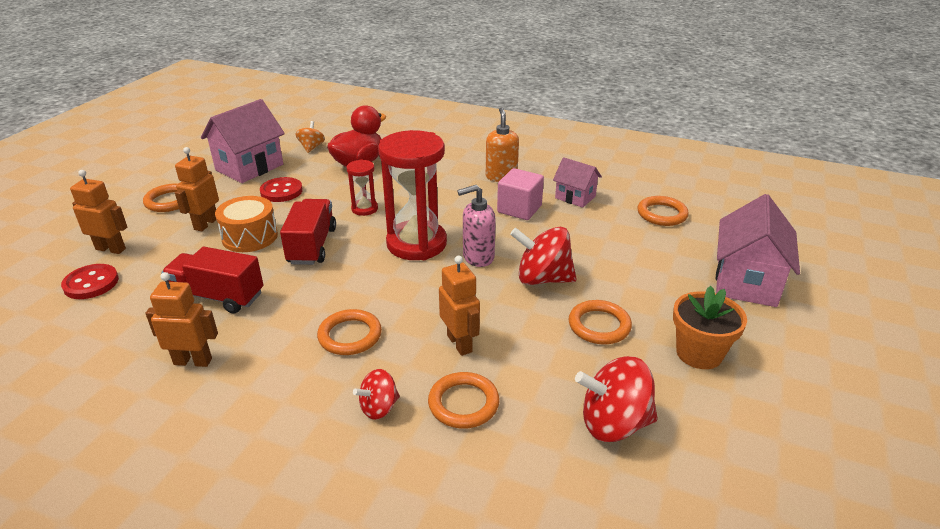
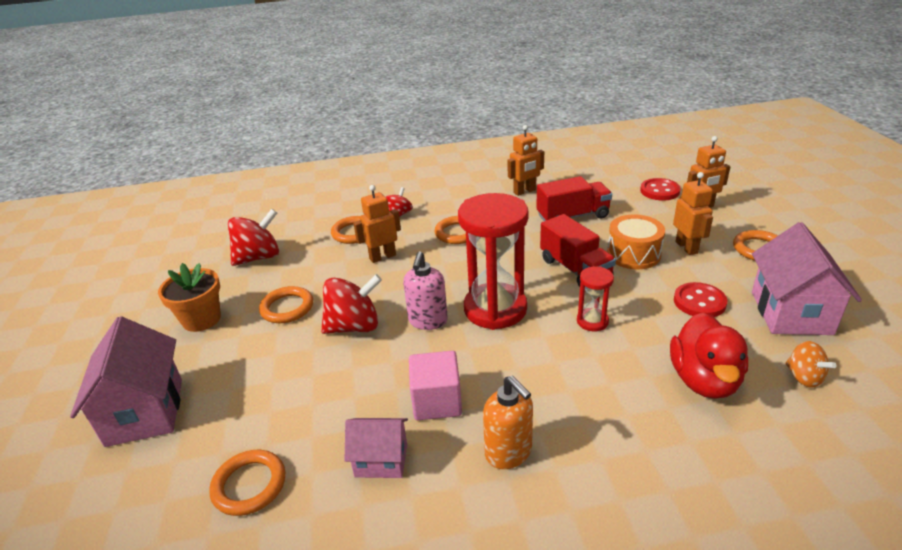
camera: 150 degrees right, 0 degrees up
orange robot [439,256,480,356] -> orange robot turned 120 degrees clockwise [353,185,401,263]
pink soap dispenser [457,185,496,267] -> pink soap dispenser turned 150 degrees clockwise [403,251,448,330]

